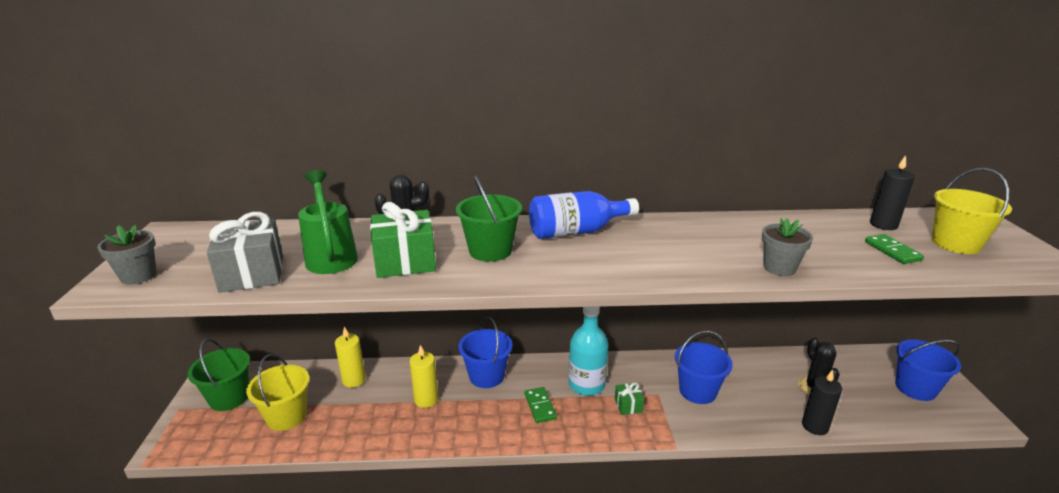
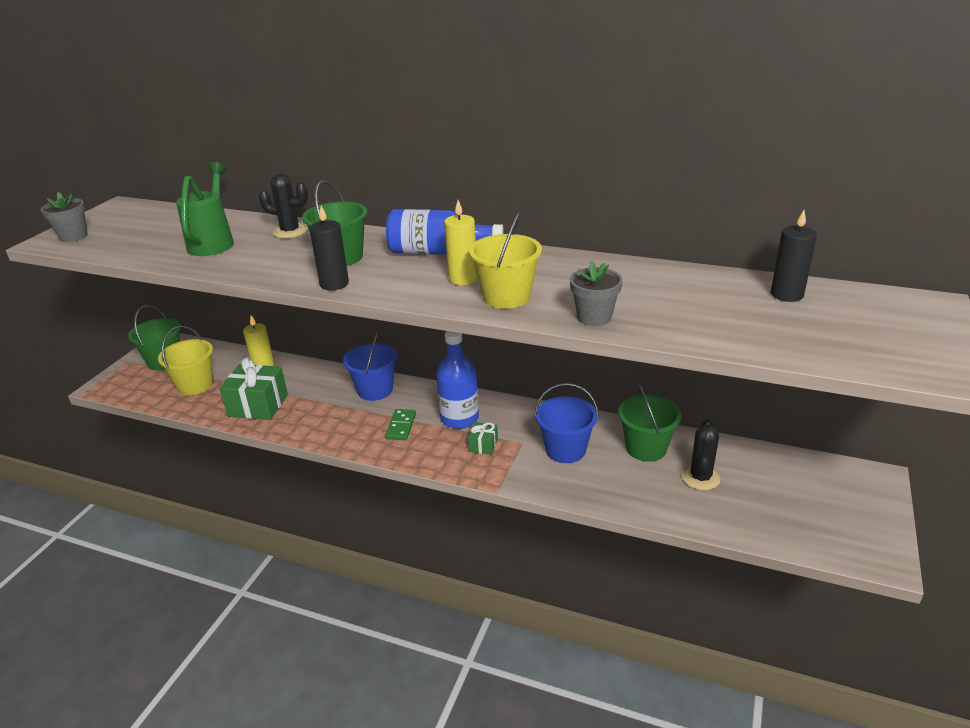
camera: 25 degrees right, 5 degrees up
grey gift [207,212,283,293] -> none
green gift [370,202,436,278] -> green gift moved to [220,357,288,420]
yellow candle [409,345,438,408] -> yellow candle moved to [444,200,478,285]
turquoise bottle [569,307,609,396] -> blue bottle [436,331,479,429]
black candle [802,370,842,435] -> black candle moved to [309,206,349,290]
green domino [865,234,924,264] -> none
blue bucket [895,340,961,401] -> none
yellow bucket [932,168,1012,254] -> yellow bucket moved to [469,212,542,309]
none -> green bucket [618,382,682,462]

